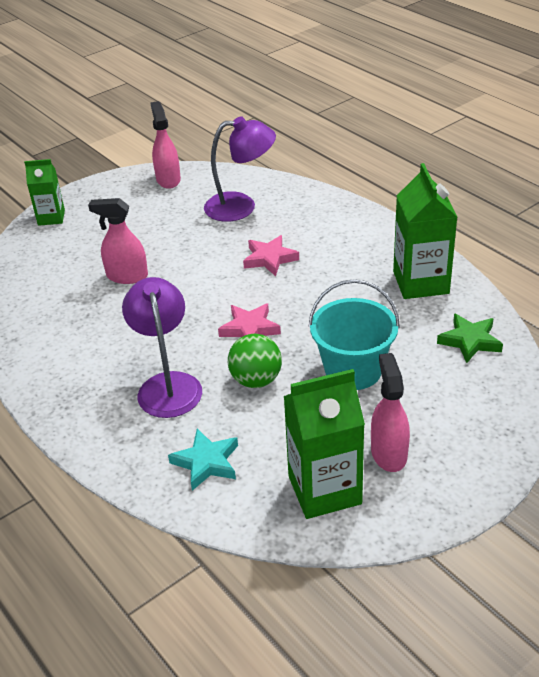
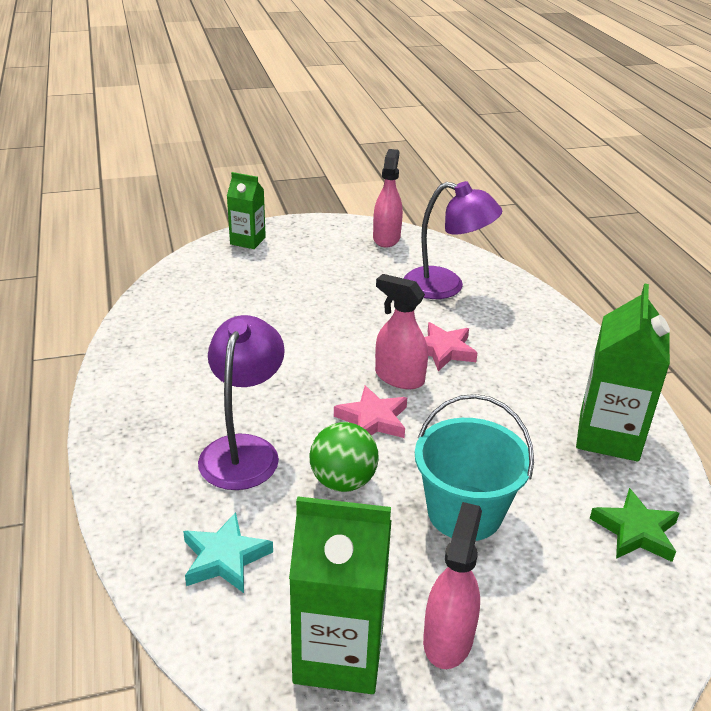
camera: 20 degrees right, 5 degrees down
pink spray bottle [88,198,148,284] -> pink spray bottle moved to [375,274,428,389]

